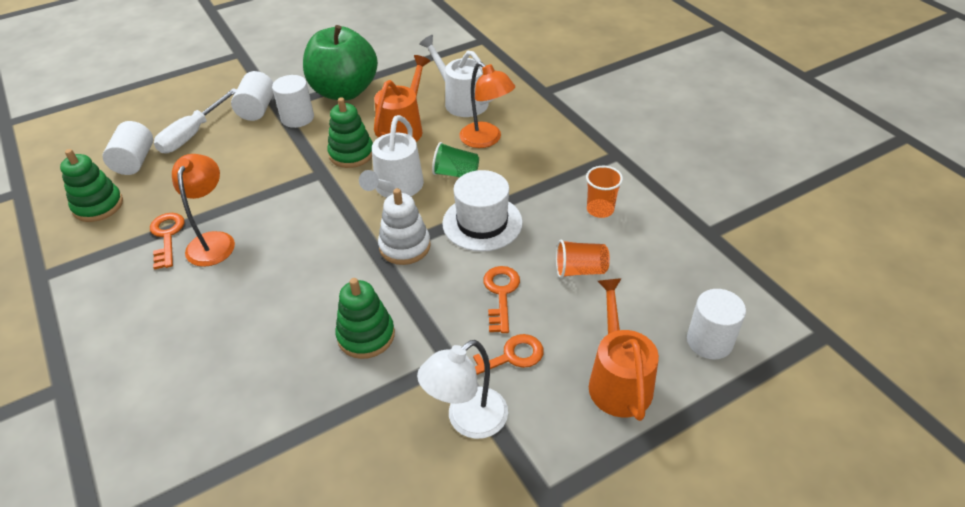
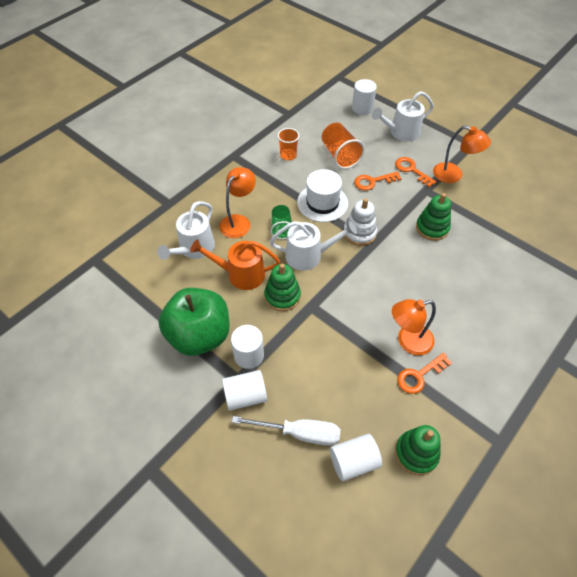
camera: 110 degrees left, 10 degrees up
white lamp [417,340,508,439] -> orange lamp [433,126,491,183]
orange cup [556,240,610,278] -> orange cup [322,123,365,169], size x1.53
orange watering can [589,278,659,421] -> white watering can [372,91,434,141]

